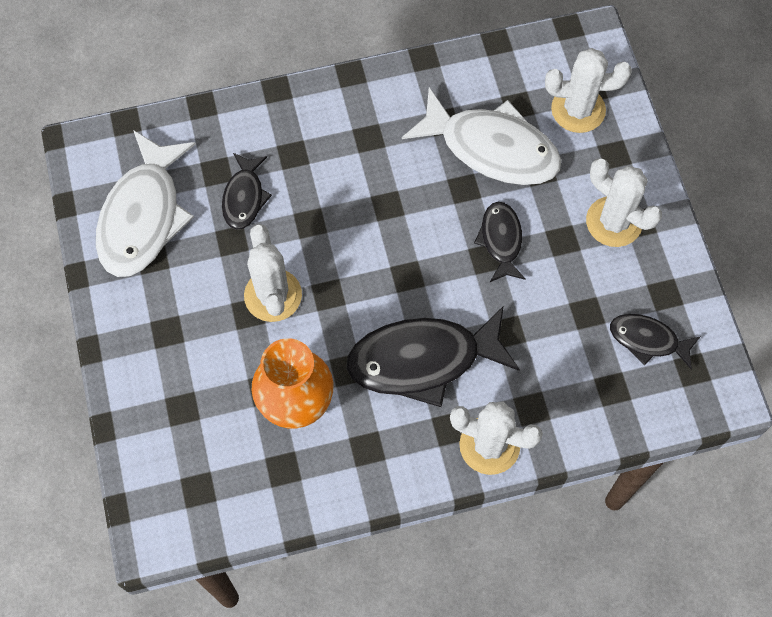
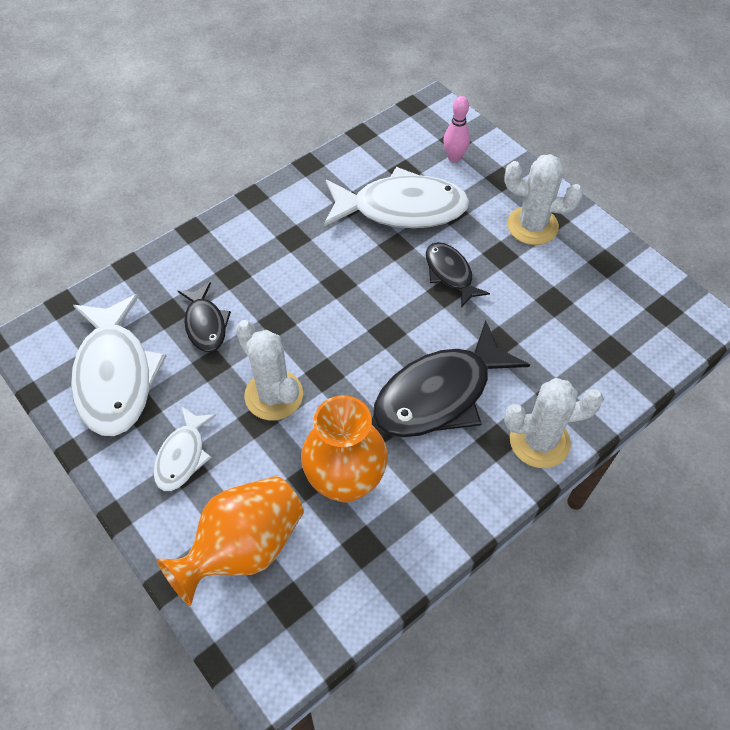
camera: 25 degrees left, 10 degrees down
white cactus [545,48,632,133] -> pink bowling pin [443,96,470,162]
black fish [610,314,701,369] -> none
none -> white fish [153,406,216,491]
none -> orange vase [157,476,304,606]

